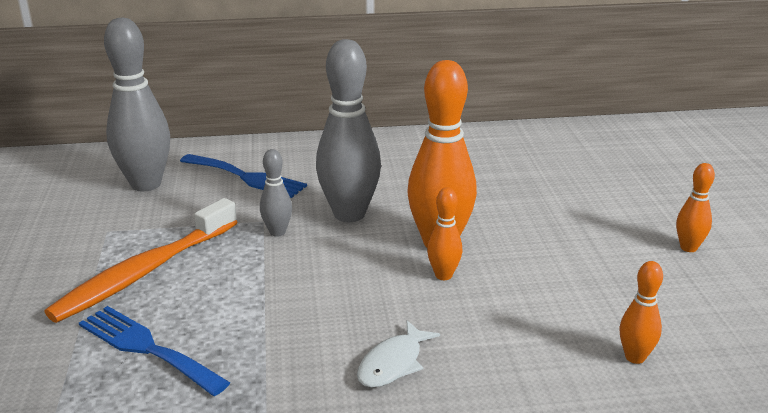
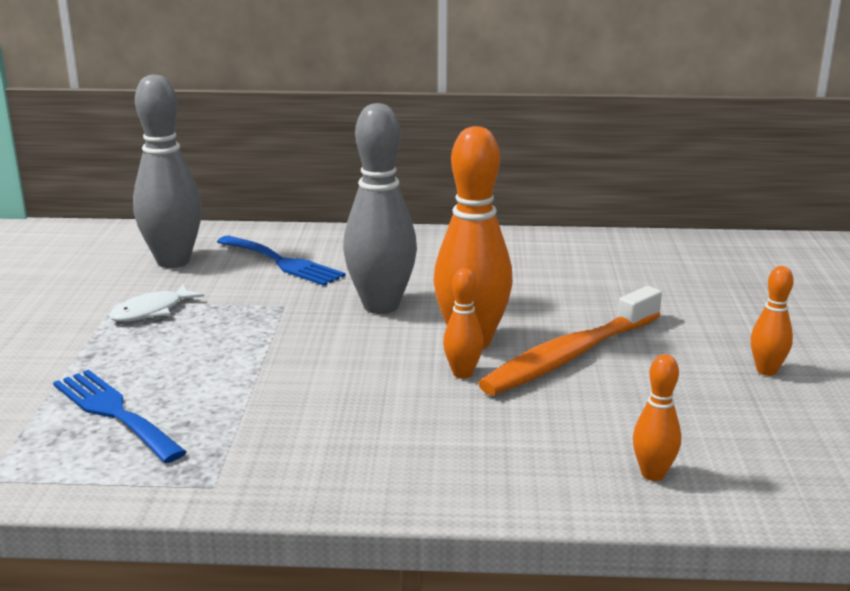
camera: 10 degrees right, 5 degrees down
orange toothbrush [44,198,237,323] -> orange toothbrush moved to [478,286,662,395]
grey bowling pin [260,149,292,237] -> none
white fish [357,320,440,388] -> white fish moved to [109,284,204,322]

